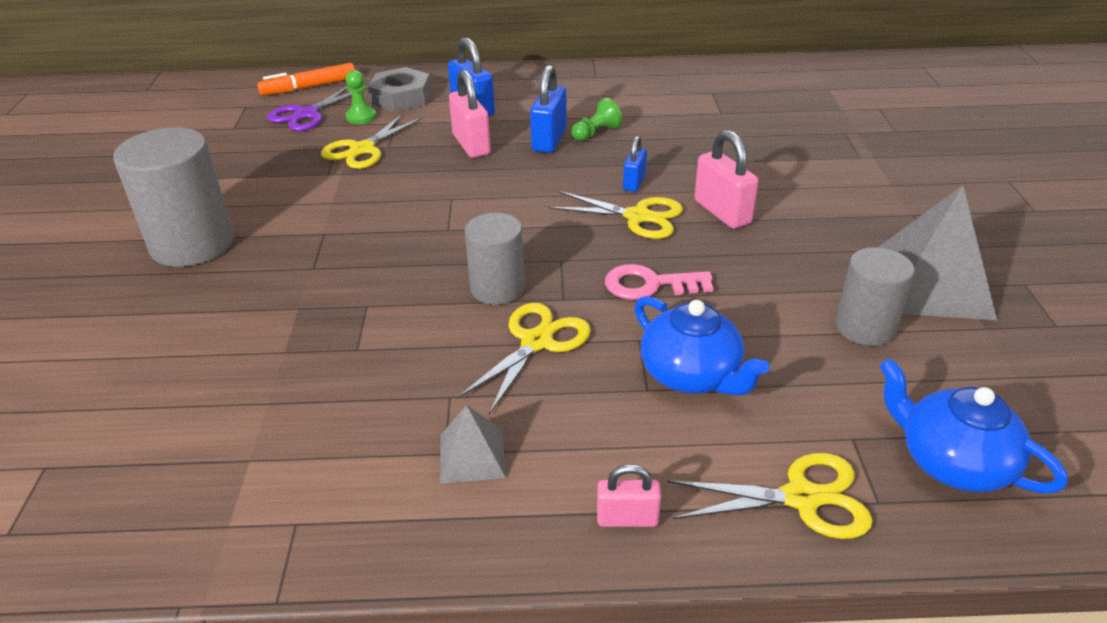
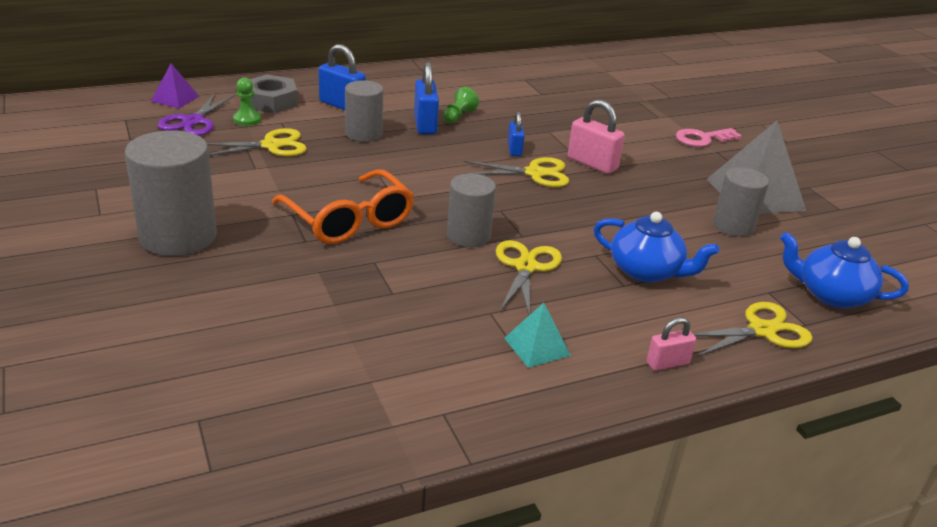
camera: 25 degrees left, 5 degrees down
orange marker [257,63,355,96] -> purple pyramid [151,64,200,108]
yellow scissors [321,114,423,169] -> yellow scissors turned 120 degrees counterclockwise [207,128,307,156]
grey pyramid [440,405,506,484] -> turquoise pyramid [504,303,571,368]
pink padlock [449,70,491,158] -> grey cylinder [345,80,383,142]
pink key [605,264,713,300] -> pink key moved to [676,128,742,147]
none -> orange glasses [272,169,414,244]

